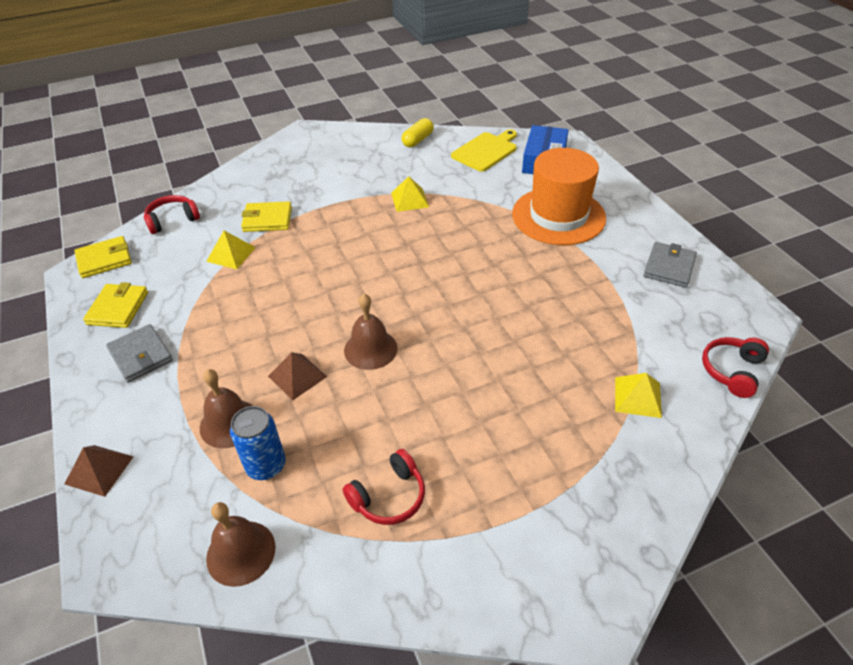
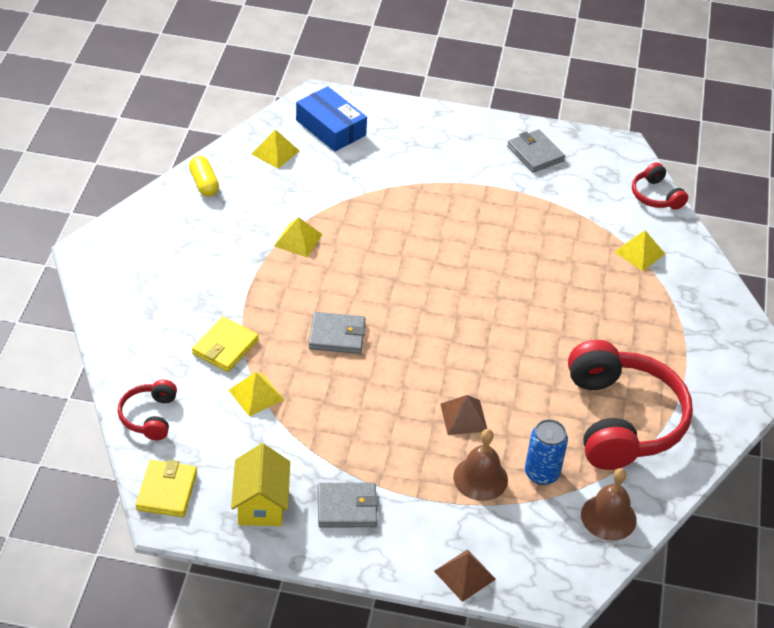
camera: 60 degrees left, 0 degrees up
yellow wallet [83,282,148,328] -> yellow house [231,443,290,526]
red headphones [343,449,425,525] -> red headphones [568,340,693,470], size x2.16
brown bell [344,294,398,370] -> none
yellow cutting board [451,130,517,172] -> yellow pyramid [251,129,300,169]
orange hat [512,148,606,245] -> none
none -> grey wallet [309,312,366,354]

